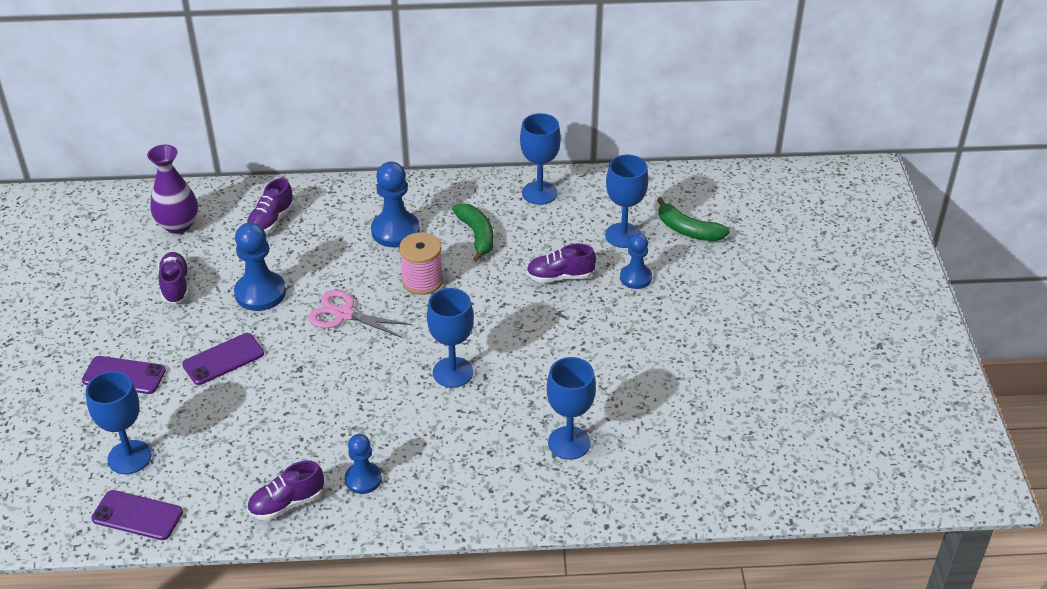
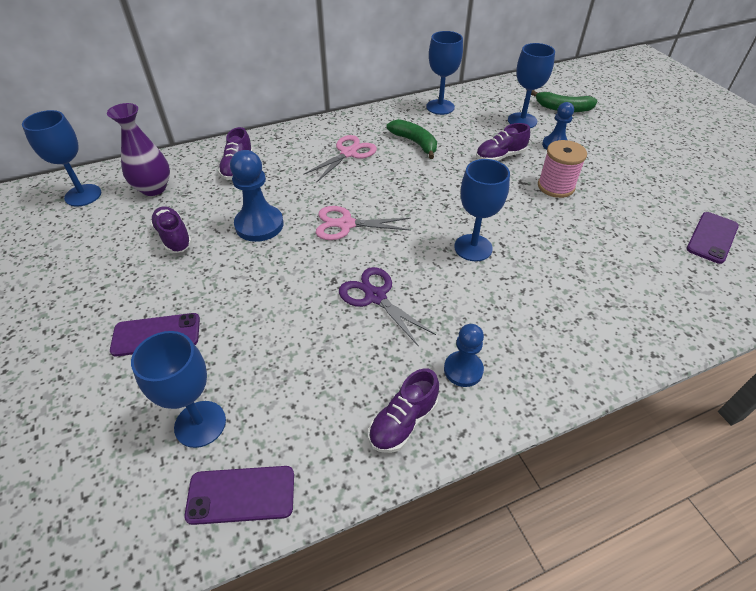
camera: 20 degrees left, 5 degrees up
purple phone [182,333,264,385] -> purple phone moved to [686,212,739,264]
blue pawn [371,162,420,247] -> pink scissors [303,135,377,182]
pink spool [399,232,443,295] -> pink spool moved to [538,140,587,198]
blue goblet [547,357,596,460] -> blue goblet moved to [22,110,101,207]
none -> purple scissors [339,267,436,347]

